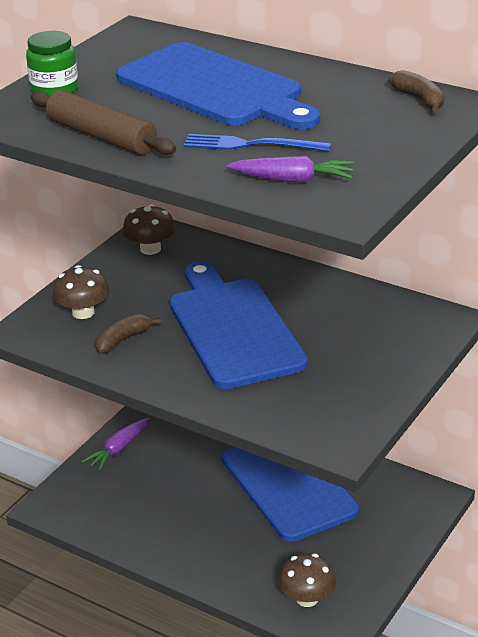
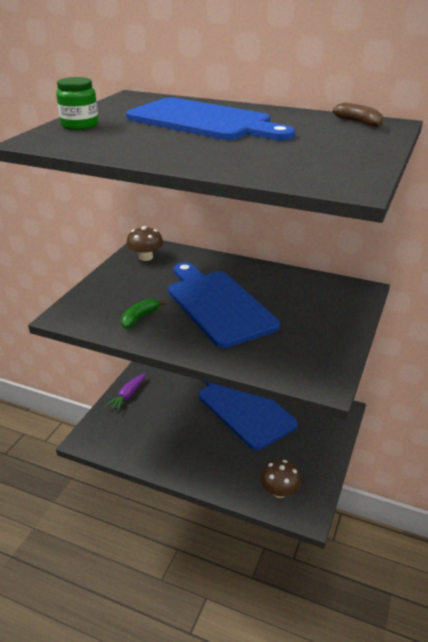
camera: 10 degrees left, 0 degrees up
brown rolling pin [30,90,176,155] -> none
brown mushroom [53,265,110,319] -> none
brown banana [95,314,161,354] -> green banana [121,298,166,329]
blue fork [184,134,331,151] -> none
purple carrot [227,156,354,183] -> none

